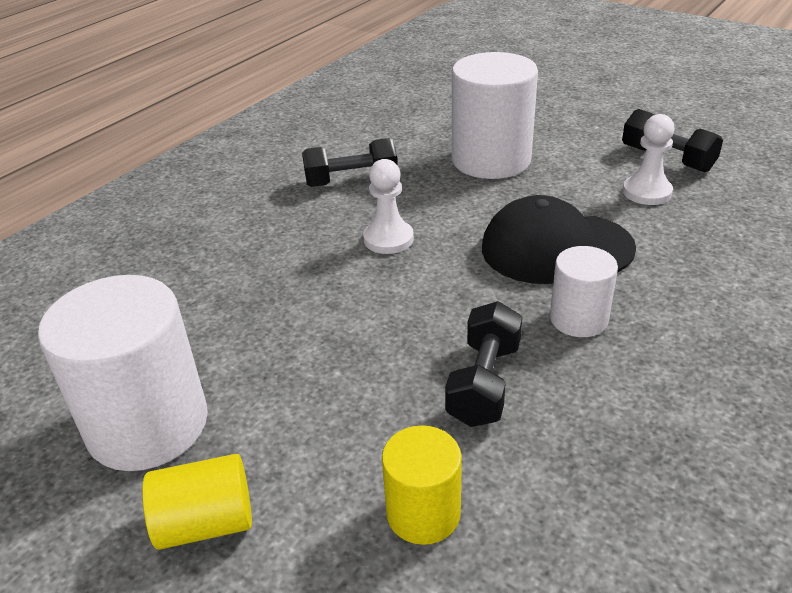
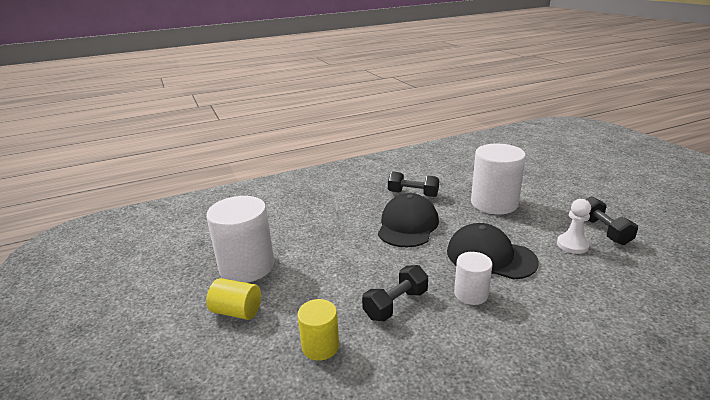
camera: 30 degrees right, 10 degrees down
white pawn [363,159,414,254] -> black cap [378,193,439,247]

